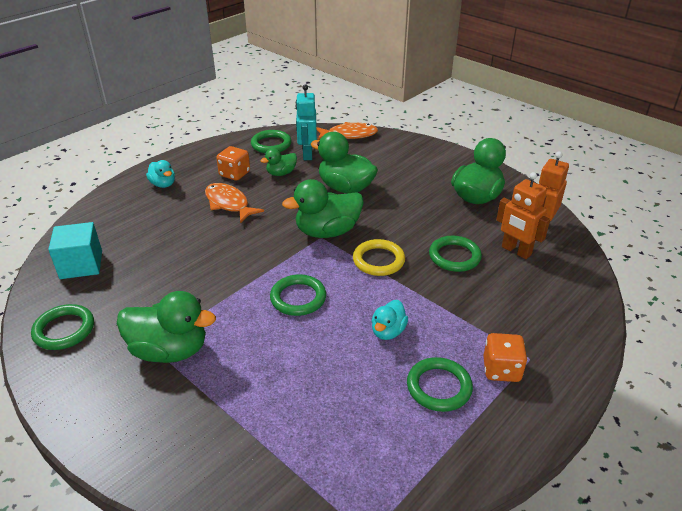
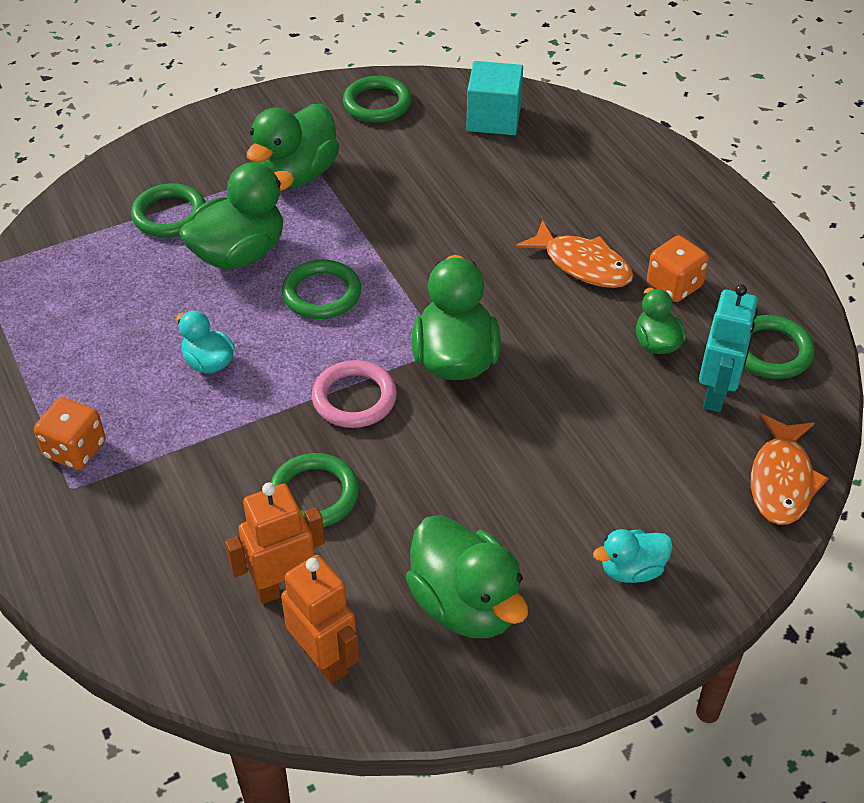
camera: 110 degrees right, 10 degrees up
turquoise duck [146,160,175,188] -> turquoise duck moved to [593,529,673,583]
orange fish [205,183,264,223] -> orange fish turned 60 degrees clockwise [516,220,634,288]
turquoise robot [296,84,317,160] -> turquoise robot turned 90 degrees clockwise [699,284,758,412]
green duck [311,132,378,194] -> green duck moved to [179,162,294,269]
yellow ring [353,239,405,276] -> pink ring [312,360,397,428]
green ring [407,357,473,412] -> green ring moved to [131,183,206,238]

